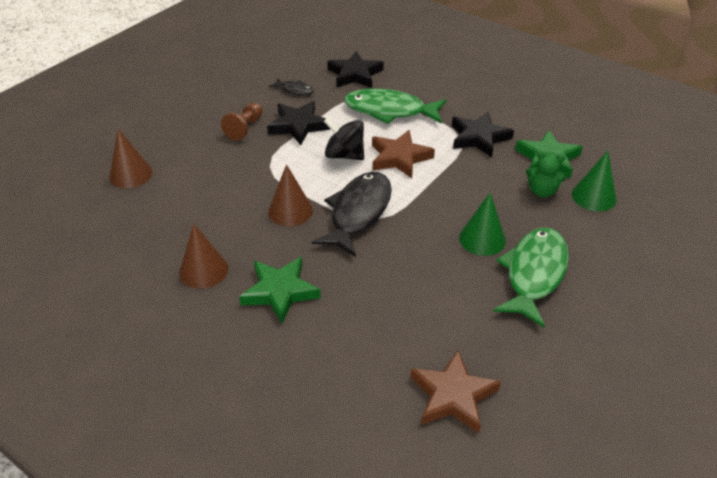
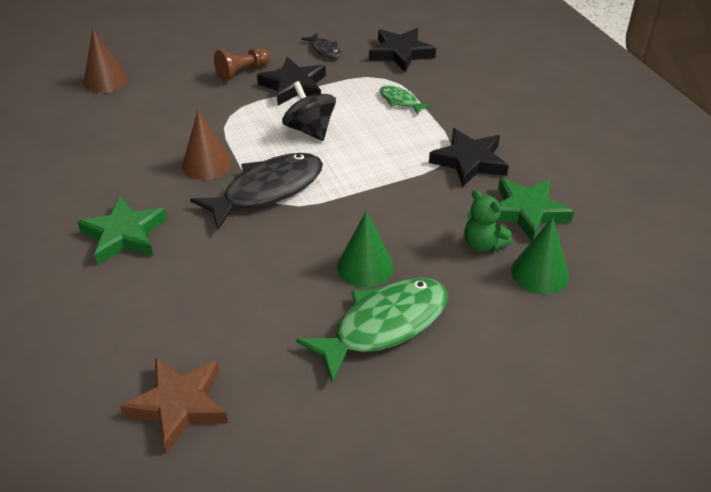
camera: 30 degrees right, 0 degrees up
brown cone [179,223,228,289] -> none
green fish [344,88,446,124] -> green fish [379,86,431,115], size x0.47
brown star [372,130,435,178] -> none

